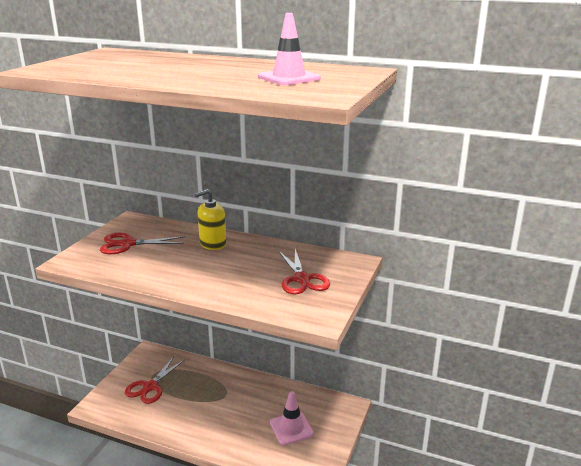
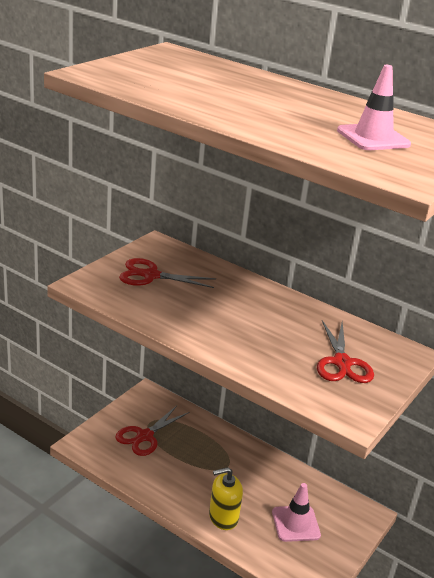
camera: 10 degrees right, 5 degrees up
yellow soap dispenser [195,189,226,250] -> yellow soap dispenser moved to [209,467,243,530]

